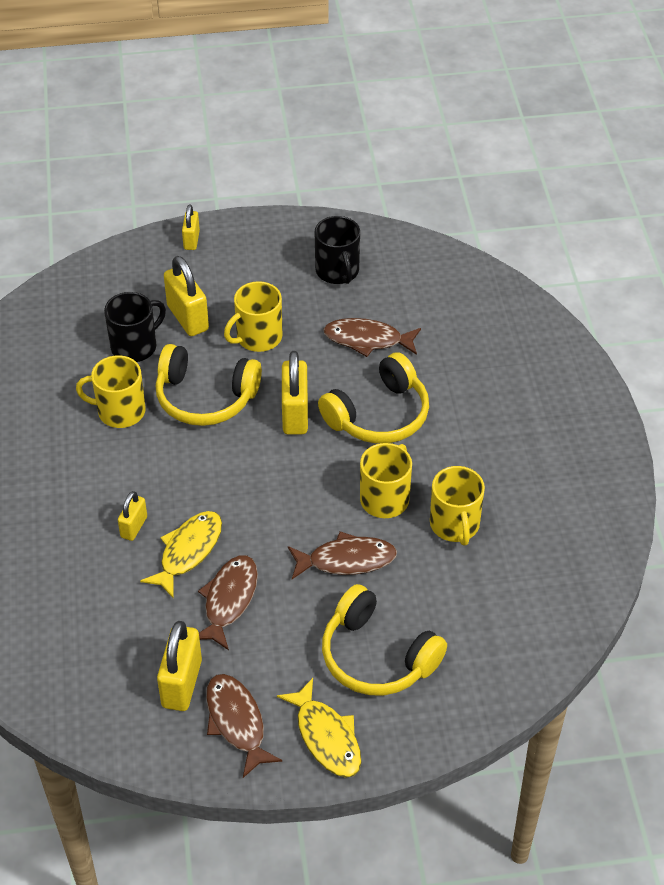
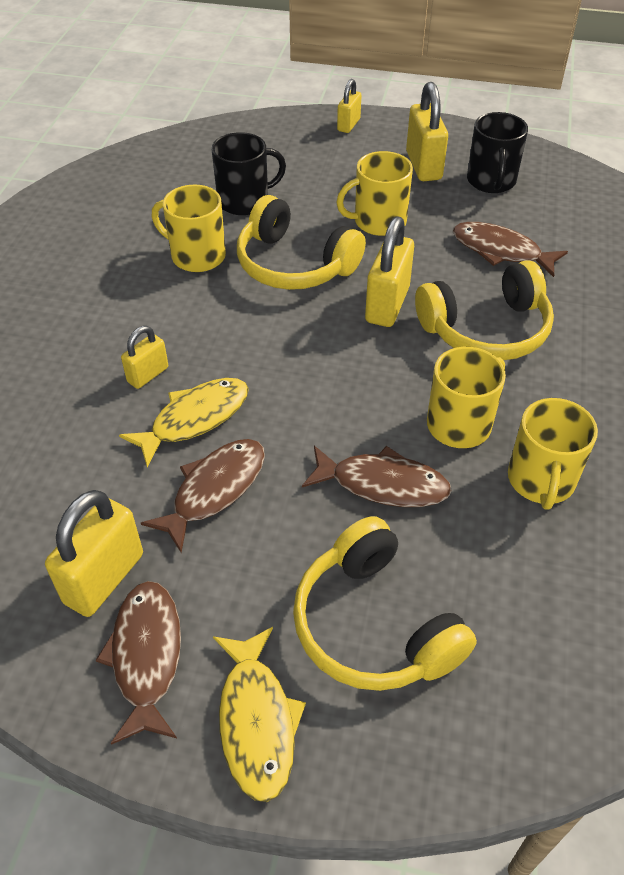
camera: 20 degrees right, 0 degrees up
yellow padlock [164,256,209,336] -> yellow padlock moved to [406,82,448,181]

